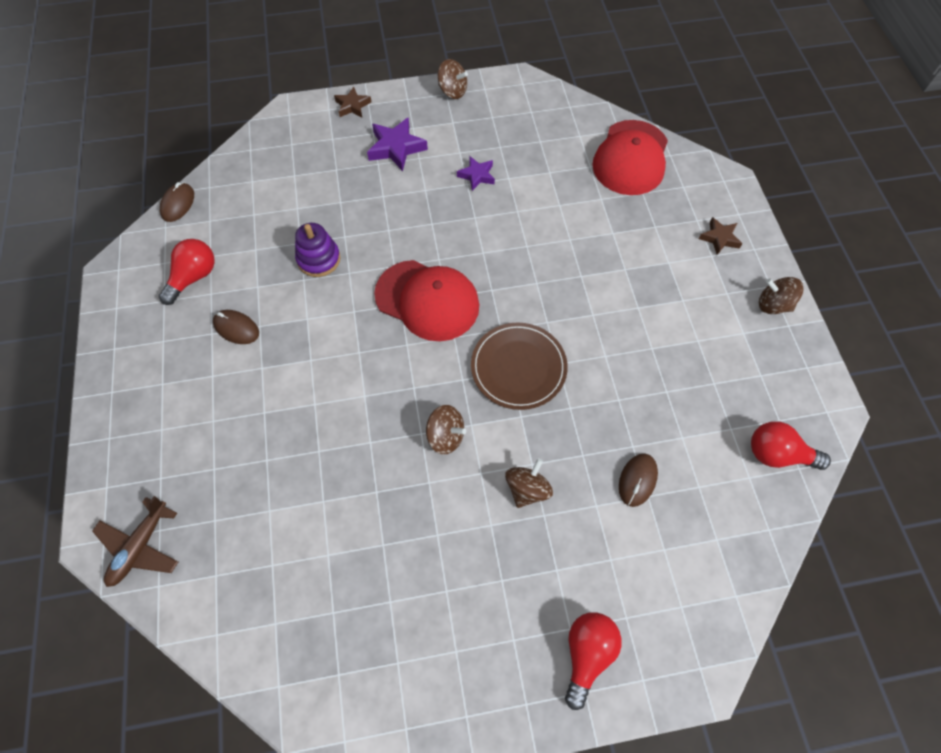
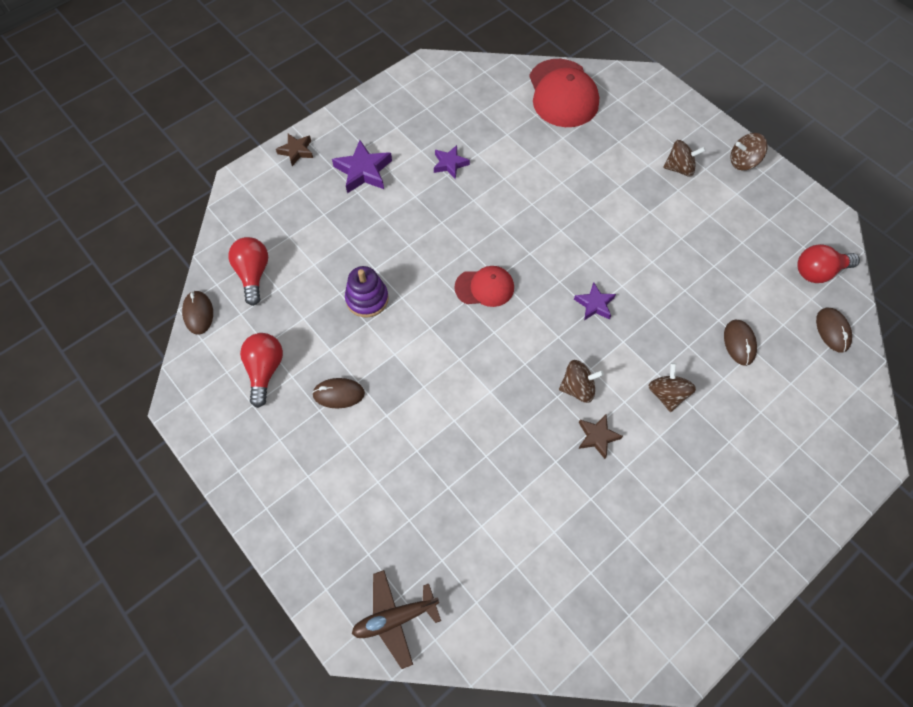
camera: 30 degrees left, 0 degrees up
brown plane [92,496,178,587] -> brown plane turned 75 degrees clockwise [352,570,441,669]
red cap [374,260,479,341] -> red cap [454,266,514,307], size x0.58
brown spinning top [438,59,468,99] -> brown spinning top moved to [663,140,706,176]
brown plate [471,323,568,410] -> purple star [574,282,616,320]
red light bulb [565,612,622,710] -> red light bulb moved to [228,237,268,306]
brown star [699,217,743,255] -> brown star moved to [578,414,623,459]
none -> brown mouse [816,308,852,353]

